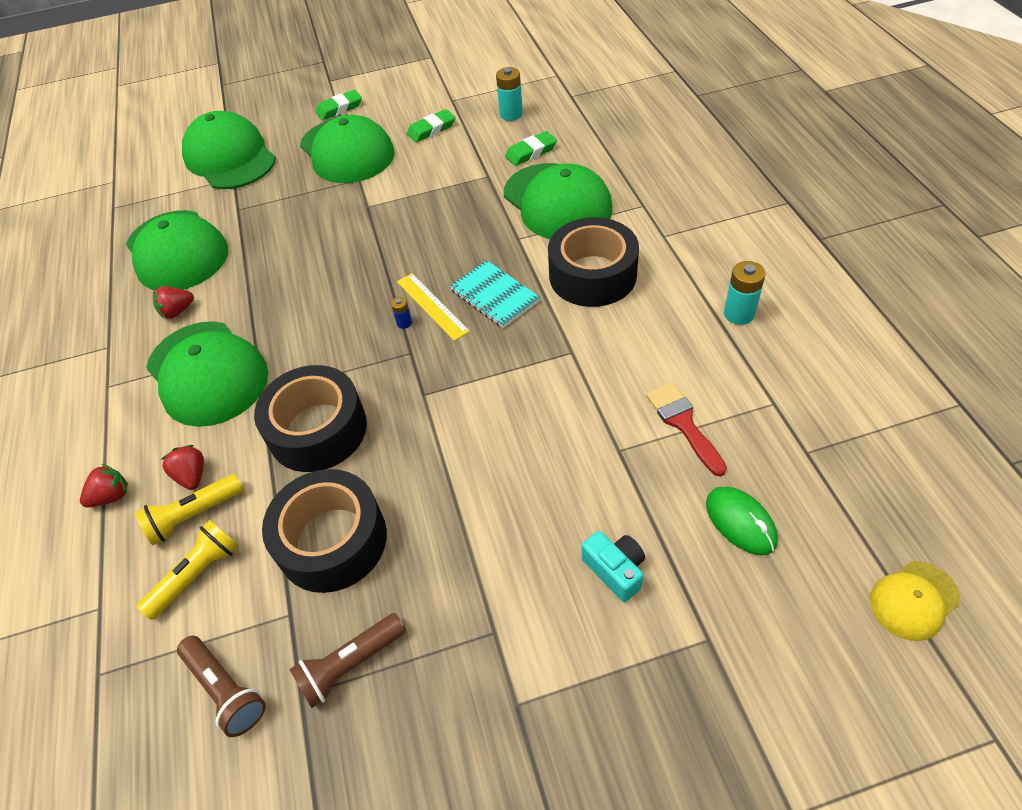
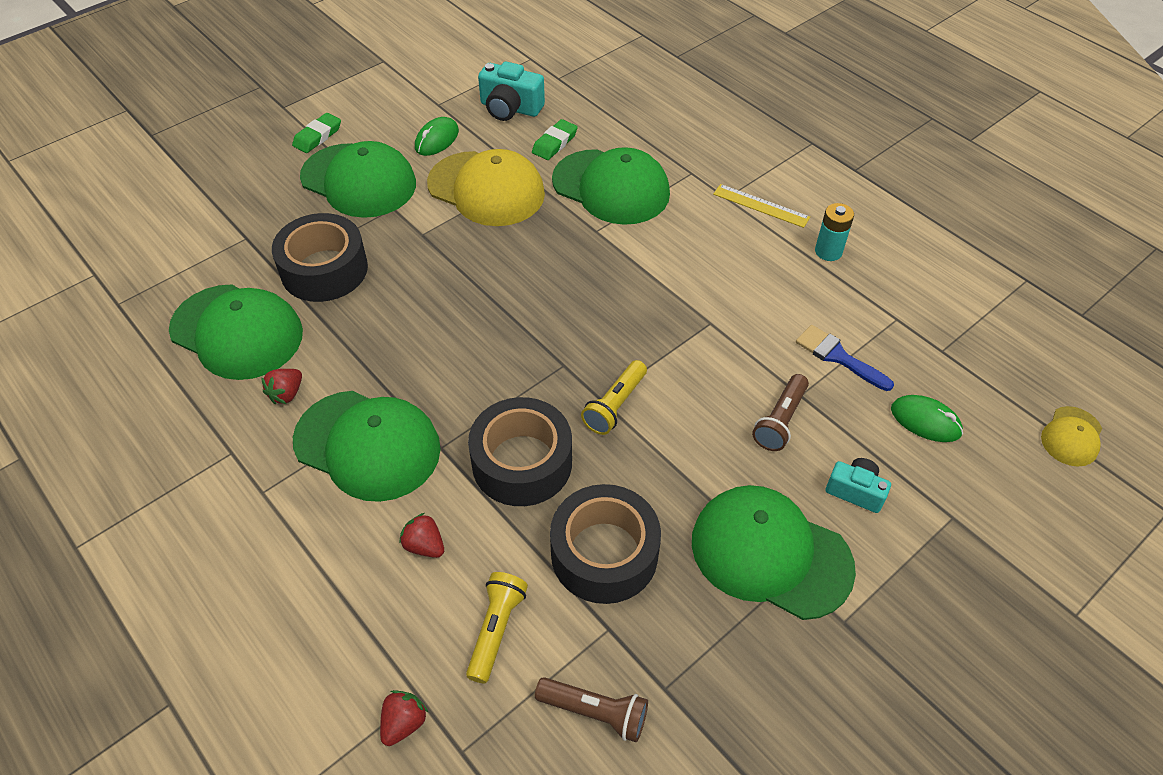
camera: 30 degrees left, 0 degrees up
red strawberry [80,464,128,507] -> red strawberry moved to [380,690,429,746]
yellow flashlight [135,474,244,546] -> yellow flashlight moved to [581,360,647,435]
green cap [182,111,276,189] -> green cap moved to [692,485,856,620]
brown flashlight [289,613,406,708] -> brown flashlight moved to [752,374,809,451]
blue battery [391,297,412,329] -> none
yellow ruler [397,273,470,341] -> yellow ruler moved to [713,184,810,228]
green eraser [407,109,455,143] -> green mouse [415,117,459,156]
turquoise notebook [450,260,540,328] -> none
turquoise battery [496,67,523,121] -> turquoise camera [478,62,545,121]
black tape [548,217,639,307] -> black tape moved to [272,213,368,302]
red brush [646,382,727,477] -> blue brush [796,325,894,391]
none -> yellow cap [427,149,545,226]

